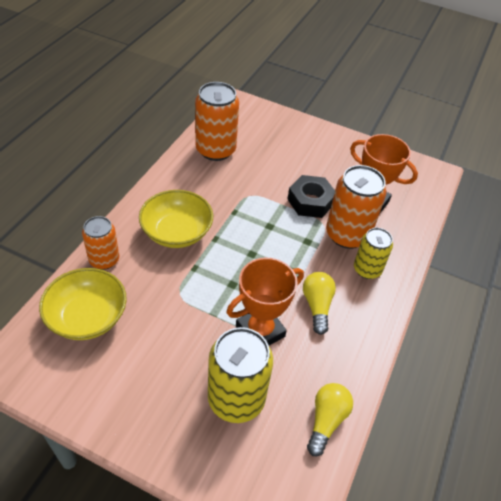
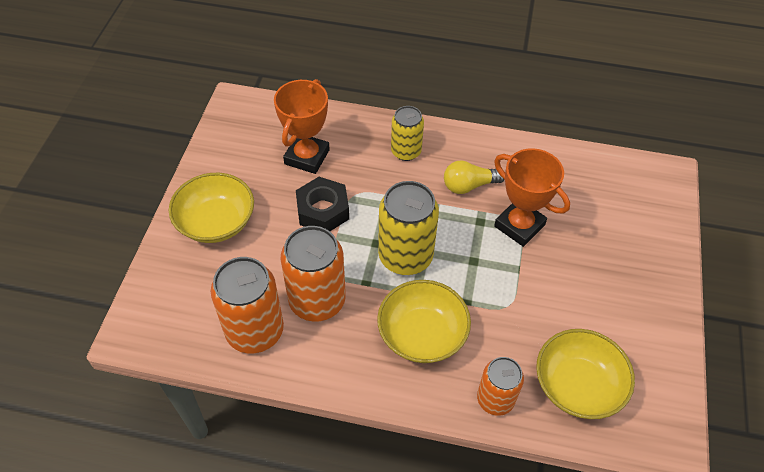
camera: 100 degrees left, 5 degrees up
yellow can [208,327,273,423] -> yellow can moved to [378,181,439,275]
yellow light bulb [307,383,353,456] -> none
orange can [326,165,387,249] -> orange can moved to [280,226,346,321]
none -> yellow bowl [169,173,254,243]

